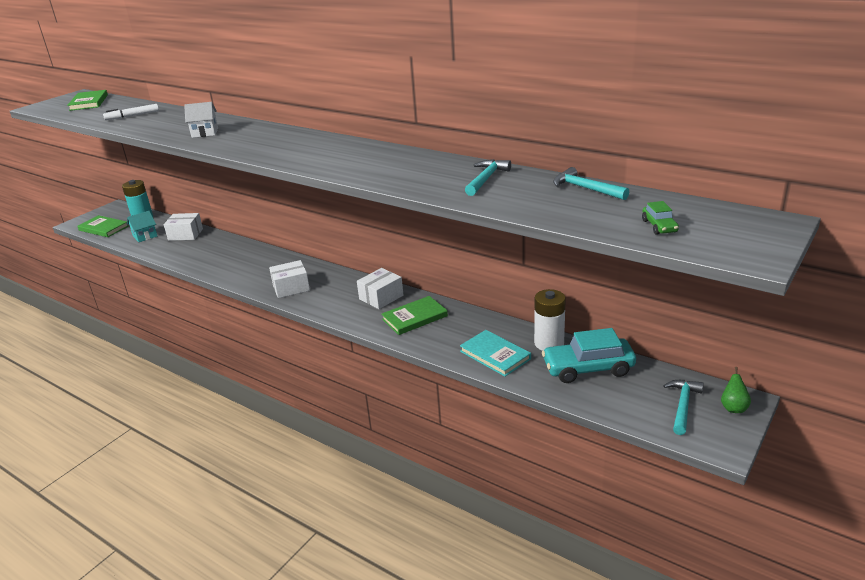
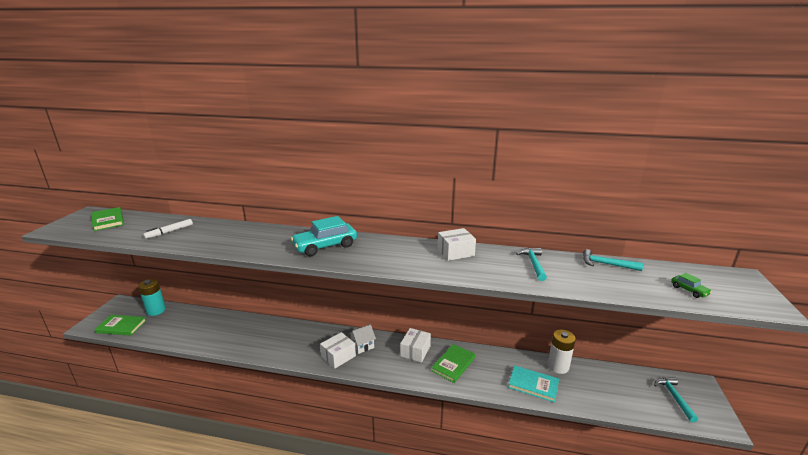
camera: 25 degrees left, 5 degrees down
turquoise house [127,211,157,242] -> none
white box [164,213,203,241] -> white box moved to [438,228,476,261]
white house [184,102,218,138] -> white house moved to [349,324,376,354]
turquoise car [542,328,636,383] -> turquoise car moved to [291,216,357,256]
green pear [721,367,751,413] -> none

